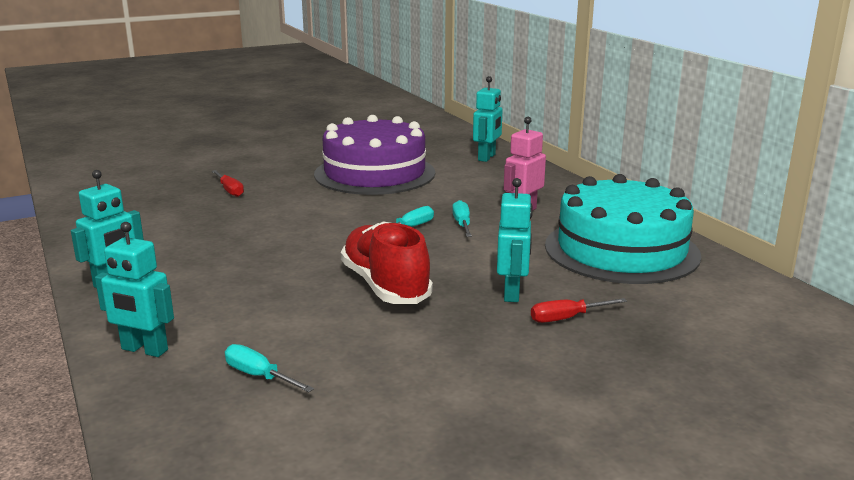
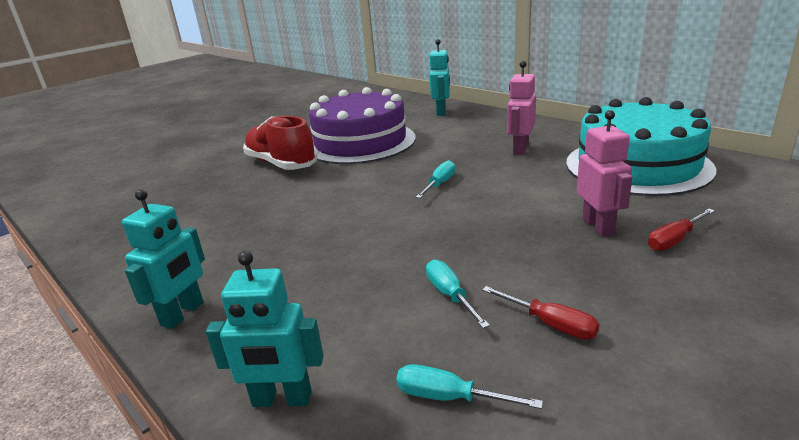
camera: 15 degrees left, 5 degrees up
red screwdriver [212,170,244,197] -> red screwdriver moved to [482,286,599,340]
red shoe [341,221,433,304] -> red shoe moved to [243,116,317,170]
turquoise screwdriver [452,200,472,237] -> turquoise screwdriver moved to [426,260,490,328]
turquoise robot [497,178,533,302] -> pink robot [577,110,632,237]

